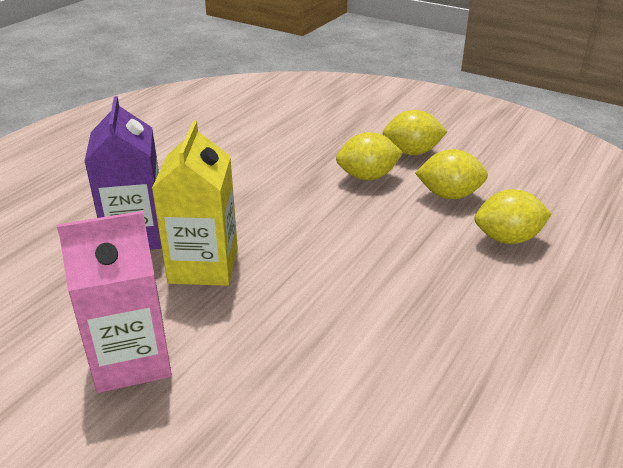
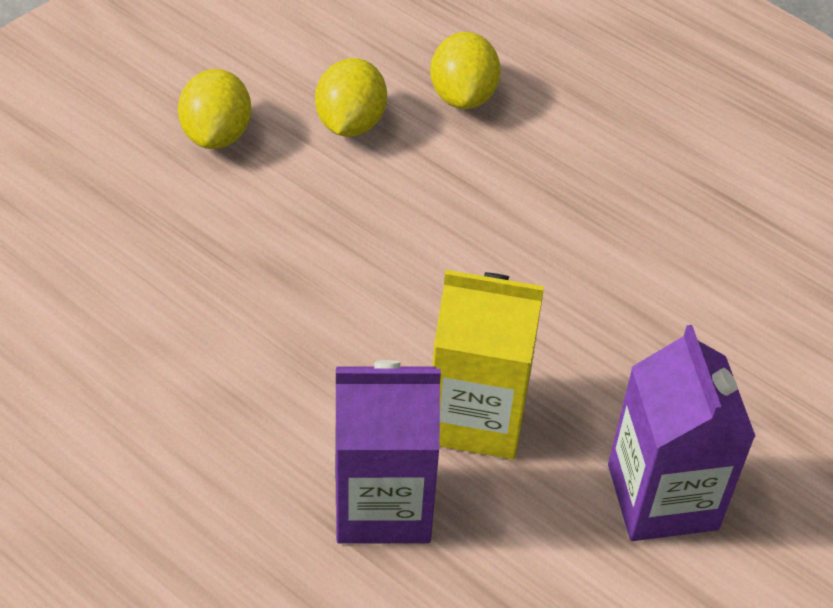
camera: 85 degrees left, 15 degrees up
pink carton [57,211,172,393] -> purple carton [608,325,756,541]
yellow lemon [336,132,403,180] -> none

